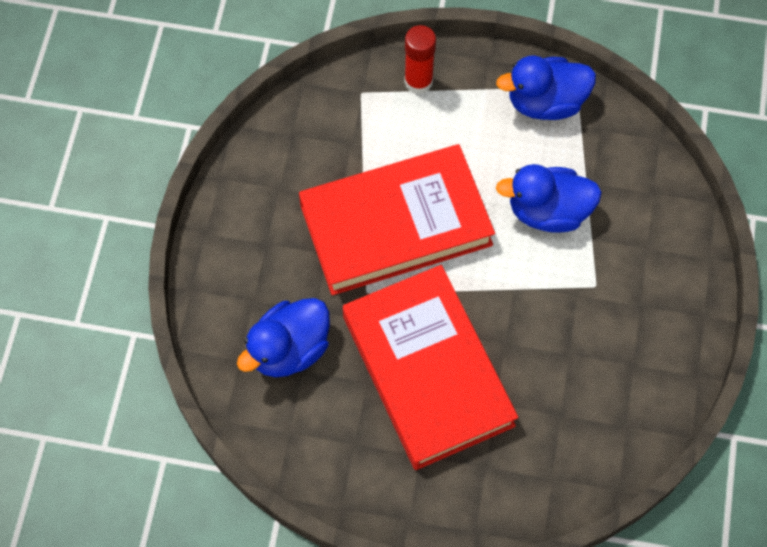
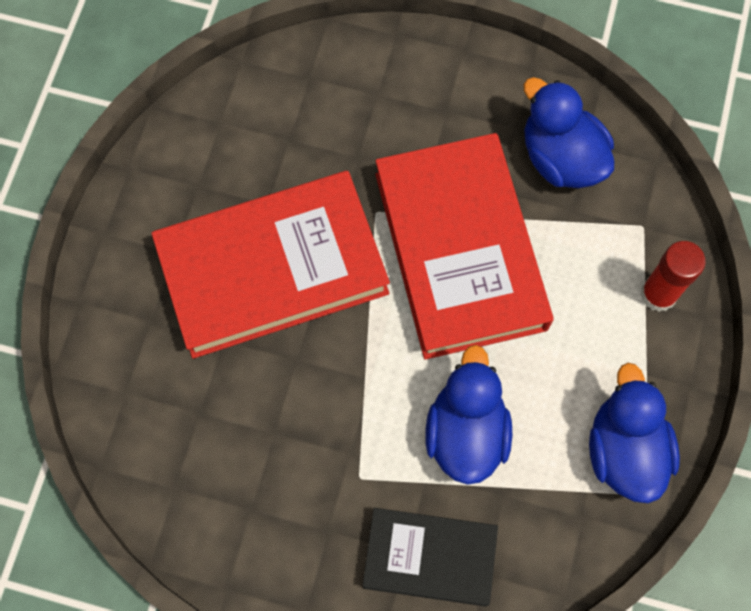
camera: 95 degrees right, 5 degrees up
blue duck [237,298,330,377] -> blue duck moved to [523,77,614,188]
none -> black book [363,508,498,607]

